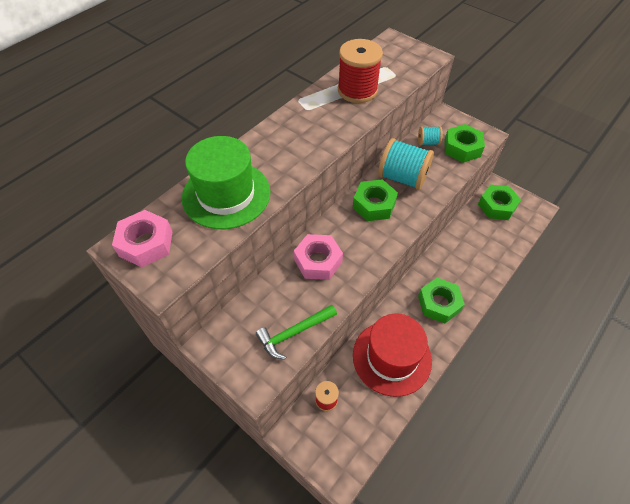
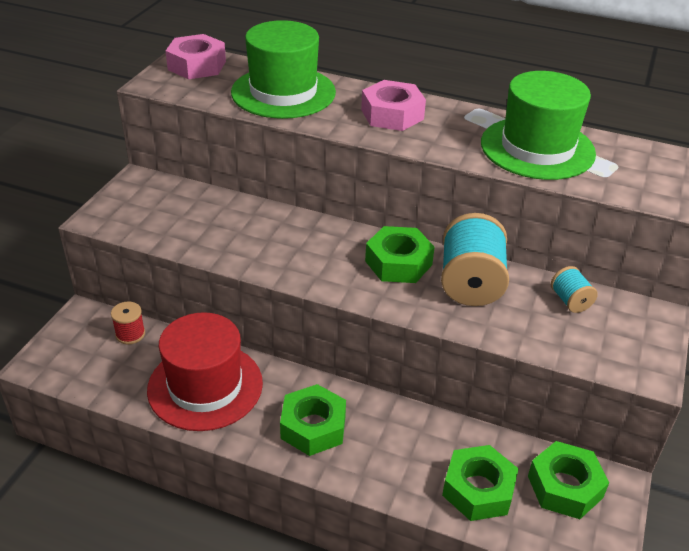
camera: 70 degrees right, 15 degrees down
green hammer [256,305,337,360] -> none
pink nut [294,234,343,280] -> pink nut moved to [361,80,426,131]
red spool [338,39,383,103] -> green hat [481,71,596,180]
green nut [444,124,485,163] -> green nut moved to [442,445,518,521]

